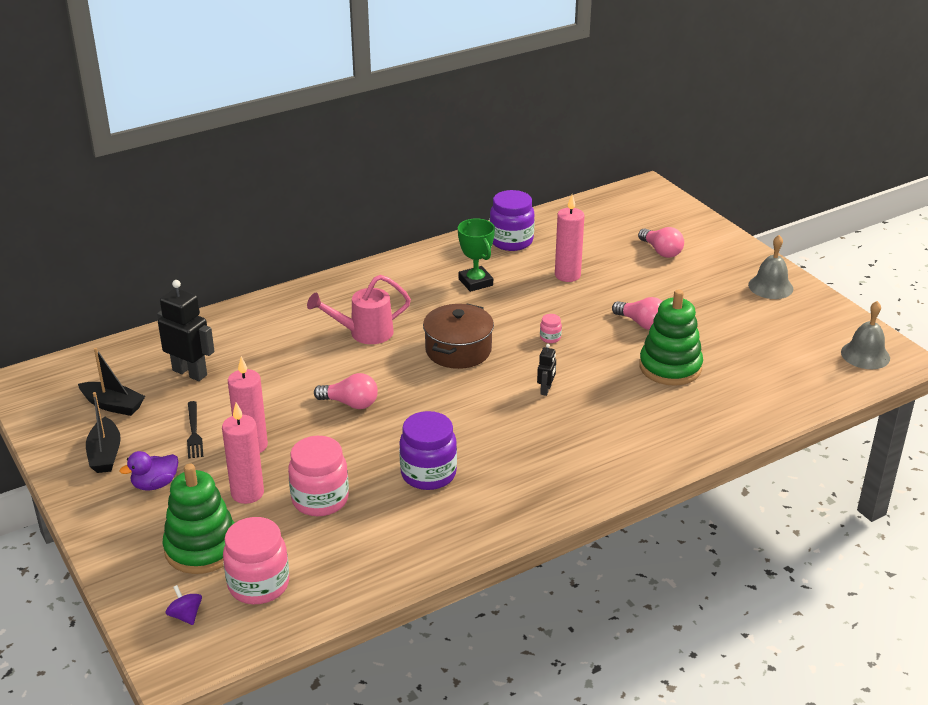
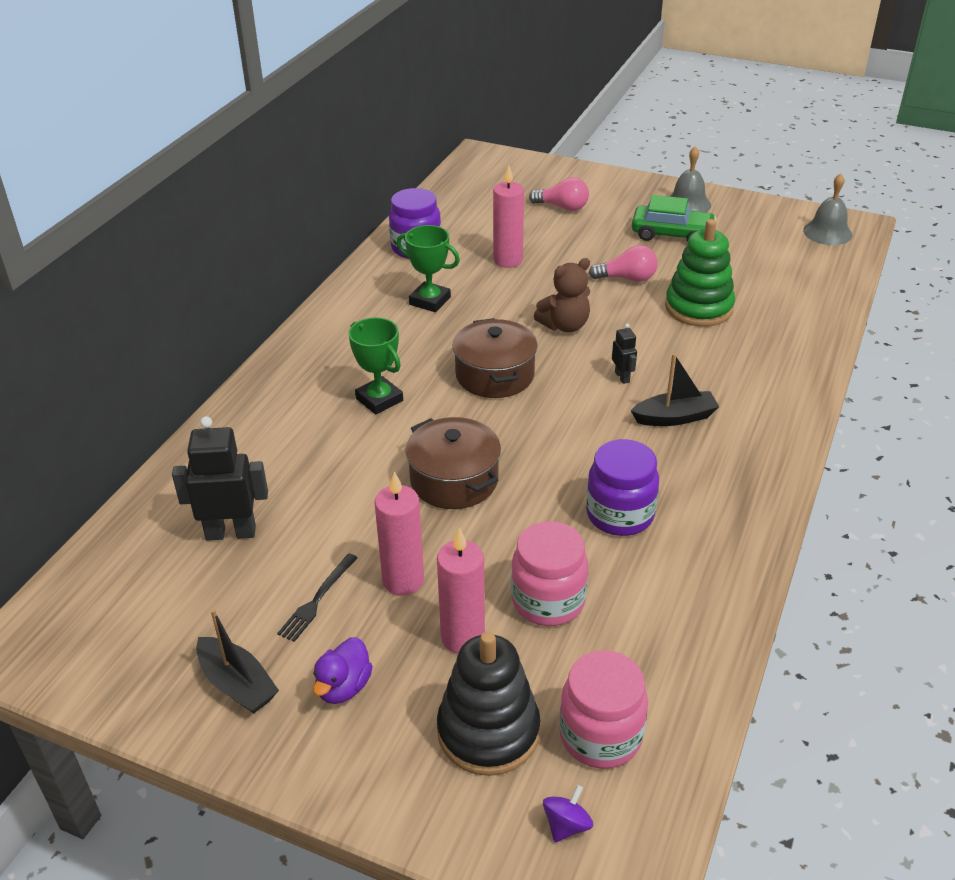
camera: 35 degrees left, 5 degrees up
black boat [78,348,145,416] -> black boat moved to [631,353,719,426]
green stacking toy [162,464,235,574] -> black stacking toy [437,631,540,776]
purple spinning top [165,585,202,625] -> purple spinning top turned 105 degrees clockwise [543,785,593,842]
black fork [187,401,203,459] -> black fork turned 75 degrees clockwise [277,553,358,642]
pink watering can [307,275,411,344] -> green trophy [348,317,403,415]
pink light bulb [314,373,378,409] -> brown pot [405,417,501,509]
pink jar [540,314,562,343] -> brown teddy bear [534,258,590,332]
none -> green car [632,195,717,241]

